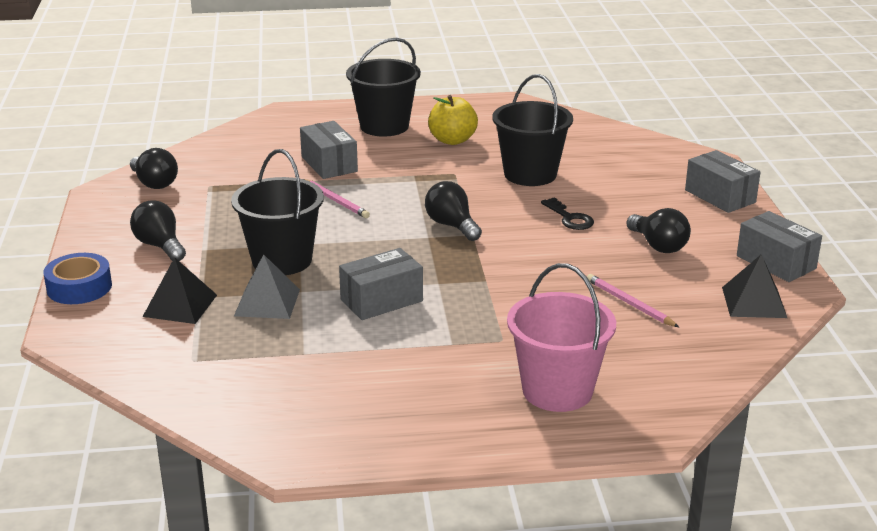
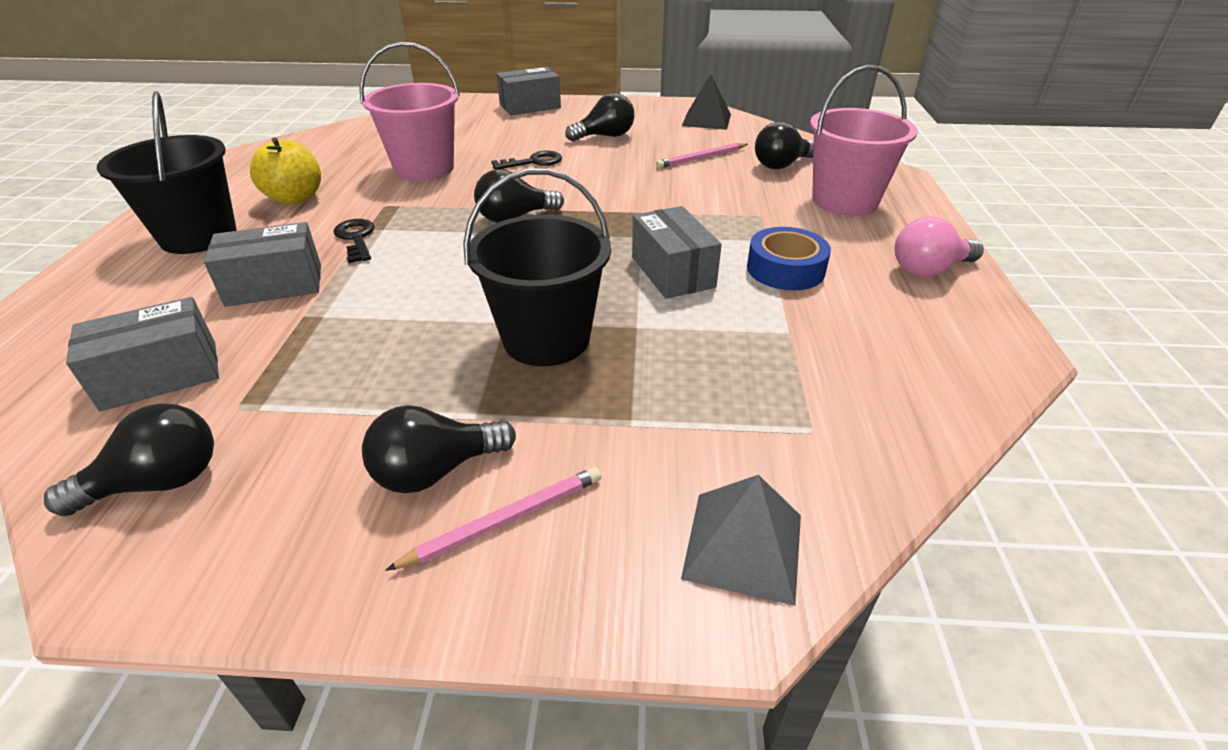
camera: 80 degrees left, 10 degrees up
blue tape [43,253,112,304] -> blue tape moved to [747,227,831,290]
black pyramid [143,257,217,324] -> none
grey pyramid [234,254,300,319] -> grey pyramid moved to [681,475,801,606]
pink pencil [303,179,370,218] -> pink pencil moved to [385,467,601,571]
black bucket [492,74,573,186] -> pink bucket [359,42,460,181]
grey box [737,211,822,282] -> grey box moved to [66,297,219,411]
none -> black key [333,219,375,263]
none -> black light bulb [755,122,814,169]
none -> pink light bulb [895,217,984,277]

